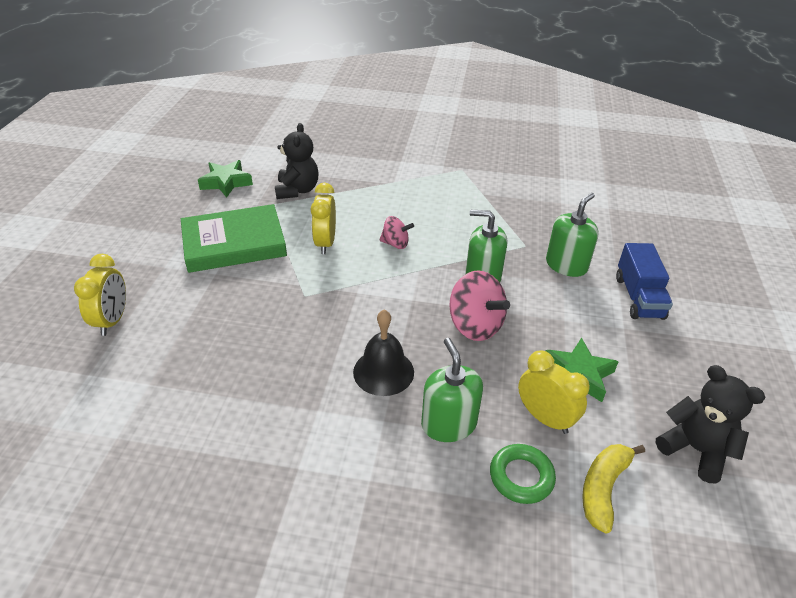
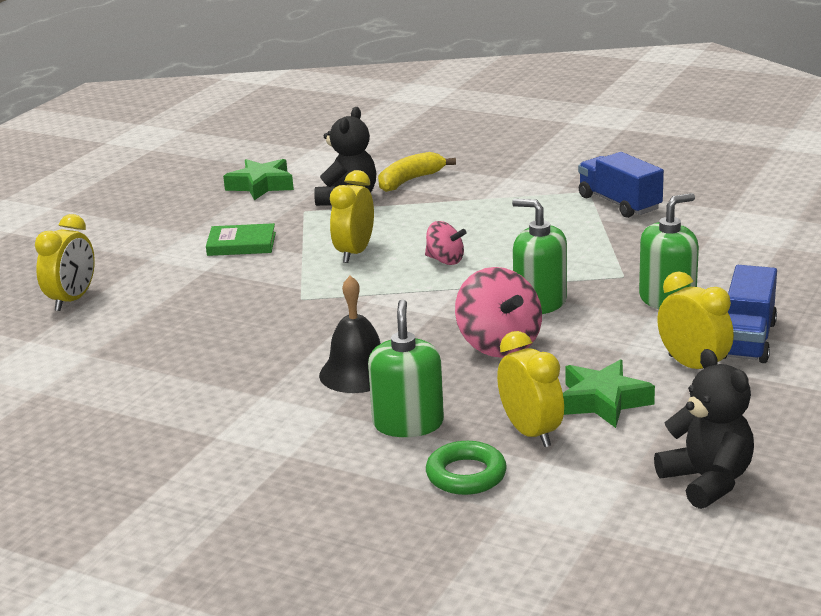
camera: 20 degrees right, 15 degrees down
green book [181,204,287,273] -> green book [206,223,276,256], size x0.52
yellow banana [582,444,645,534] -> yellow banana moved to [378,152,456,192]
none -> blue truck [578,152,664,218]
none -> yellow clock [657,272,734,369]

